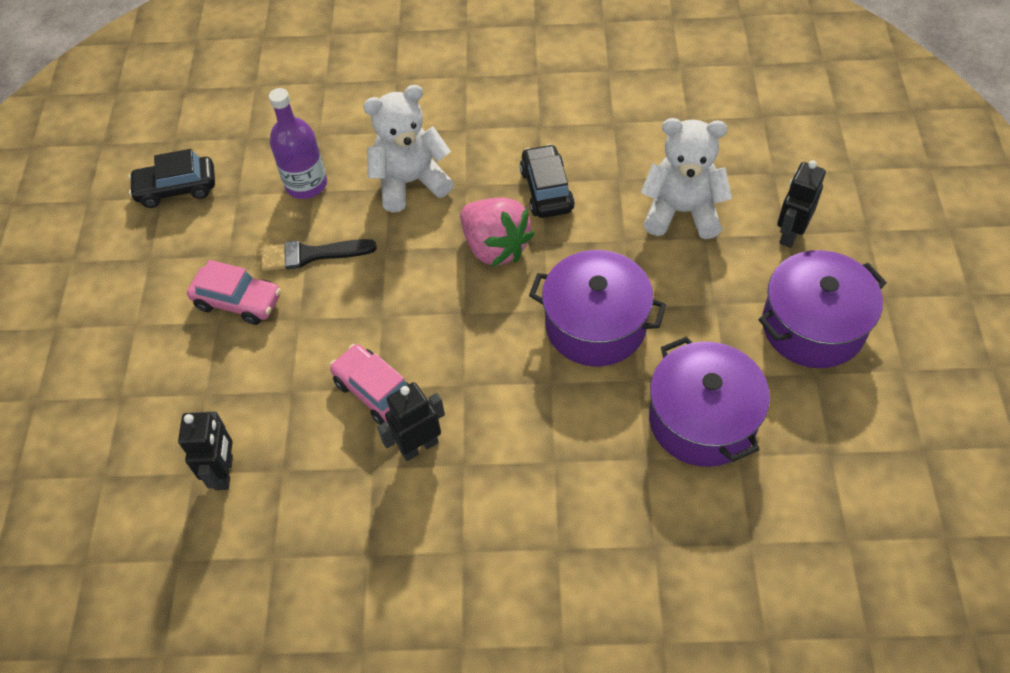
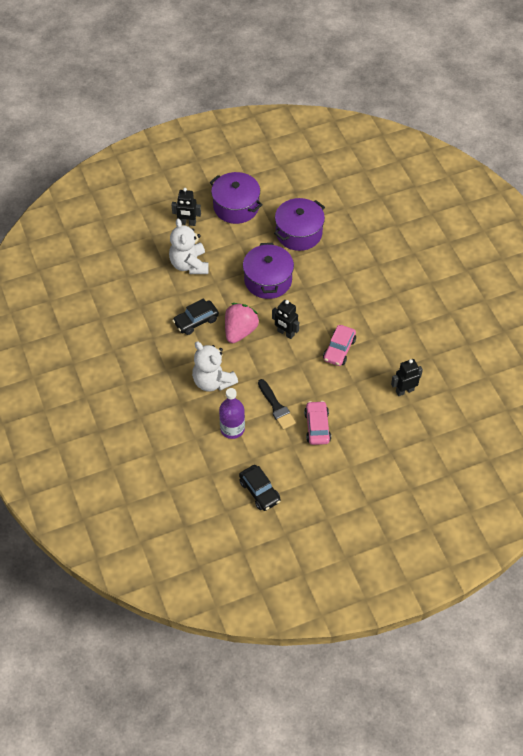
camera: 115 degrees left, 0 degrees up
black robot [377,382,445,461] -> black robot moved to [272,300,299,339]

